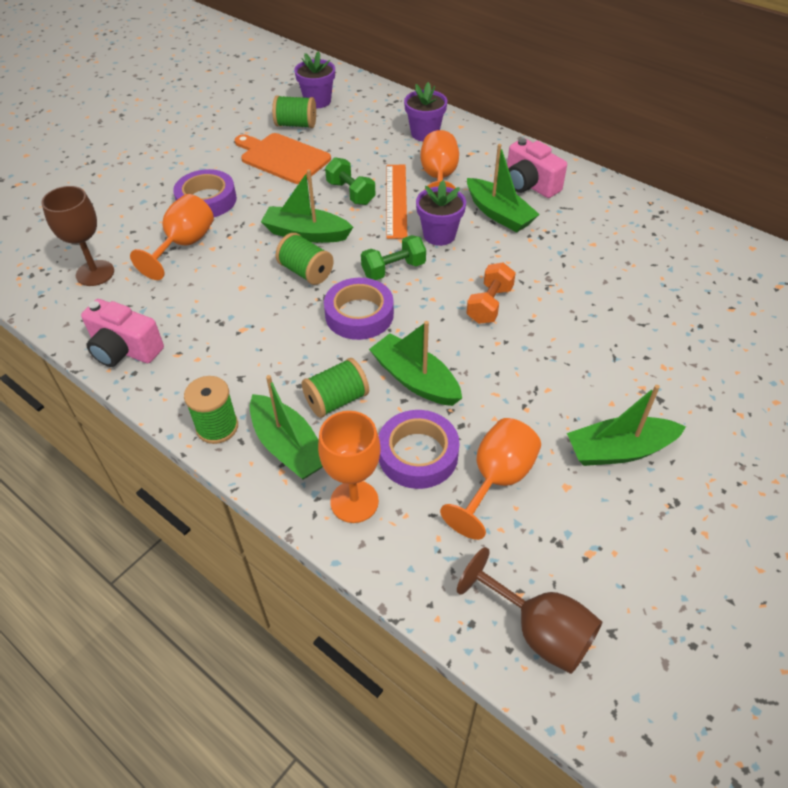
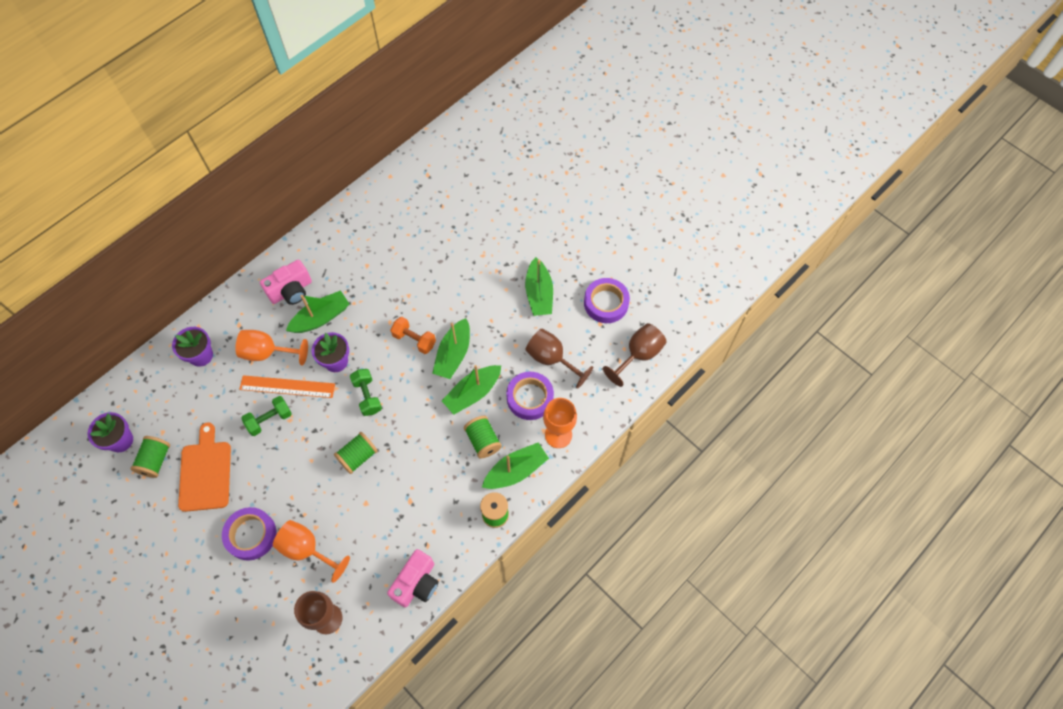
camera: 85 degrees left, 15 degrees up
orange cutting board [235,133,331,184] -> orange cutting board turned 135 degrees clockwise [178,422,231,512]
green boat [261,170,353,243] -> green boat moved to [432,318,470,379]
purple tape [324,278,394,340] -> purple tape moved to [584,278,630,323]
orange goblet [440,418,541,540] -> brown goblet [526,329,593,389]

